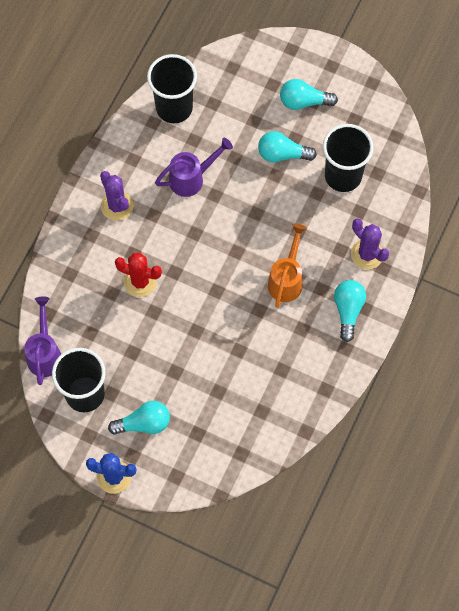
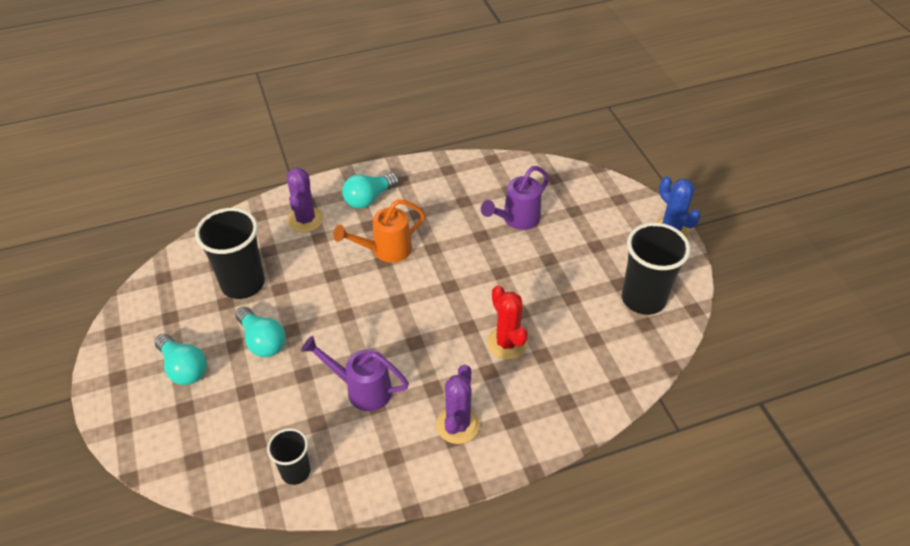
camera: 135 degrees left, 20 degrees down
purple watering can [24,296,61,385] -> purple watering can moved to [481,166,549,230]
turquoise light bulb [108,401,170,435] -> none
black cup [147,54,197,123] -> black cup [267,428,310,485], size x0.57

